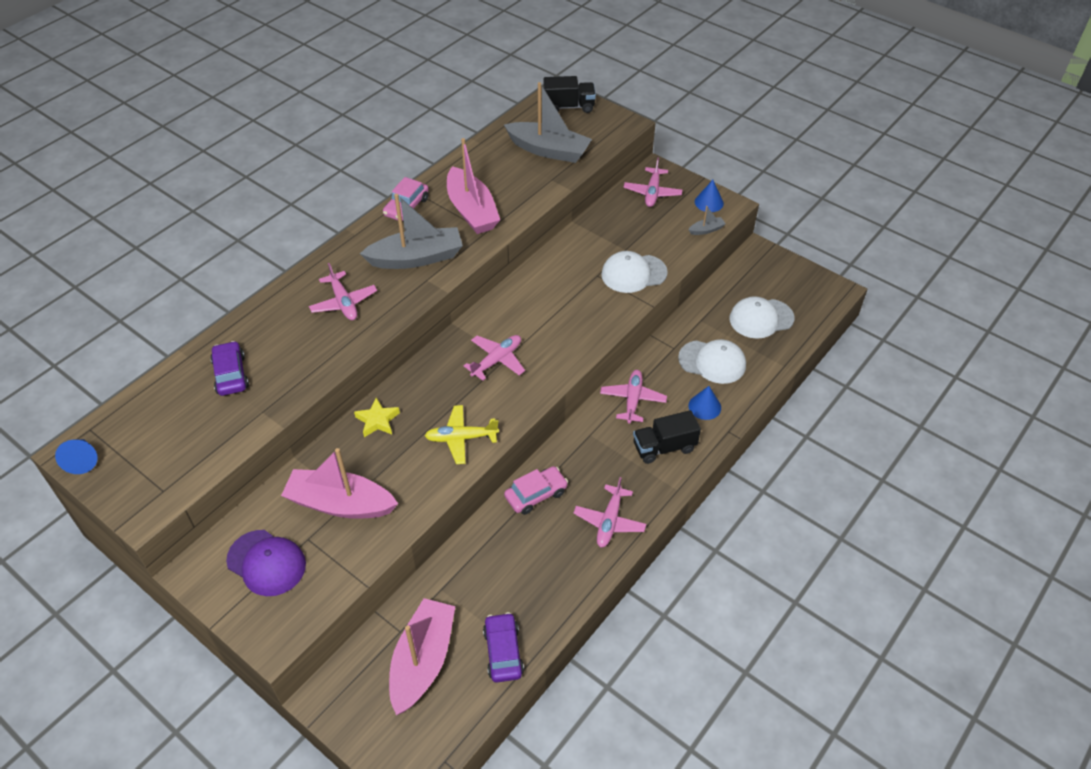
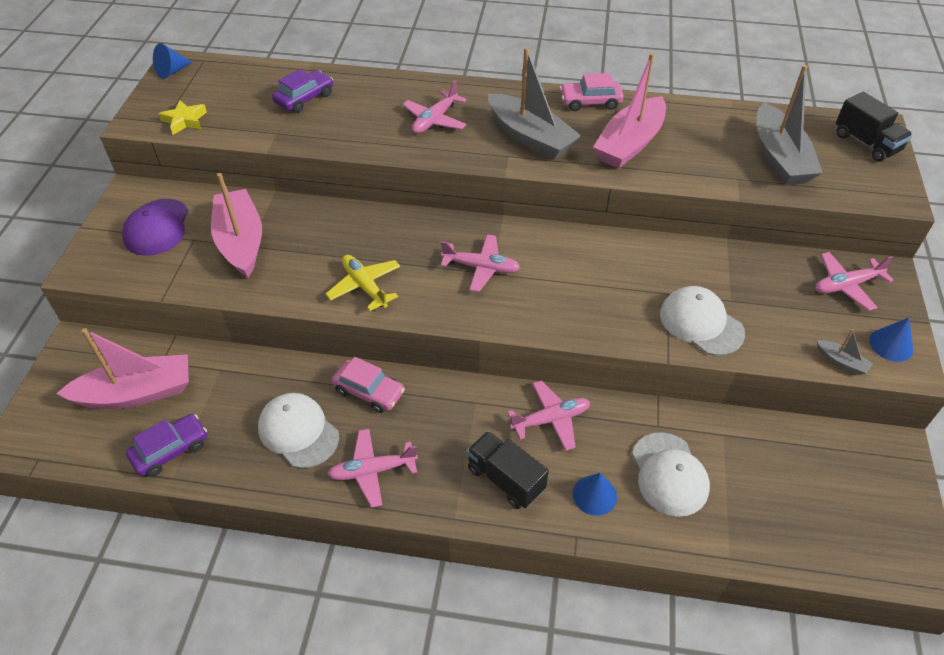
camera: 60 degrees right, 0 degrees up
yellow star [354,398,400,437] -> yellow star moved to [159,100,207,135]
white cap [730,296,794,339] -> white cap moved to [258,393,339,468]

